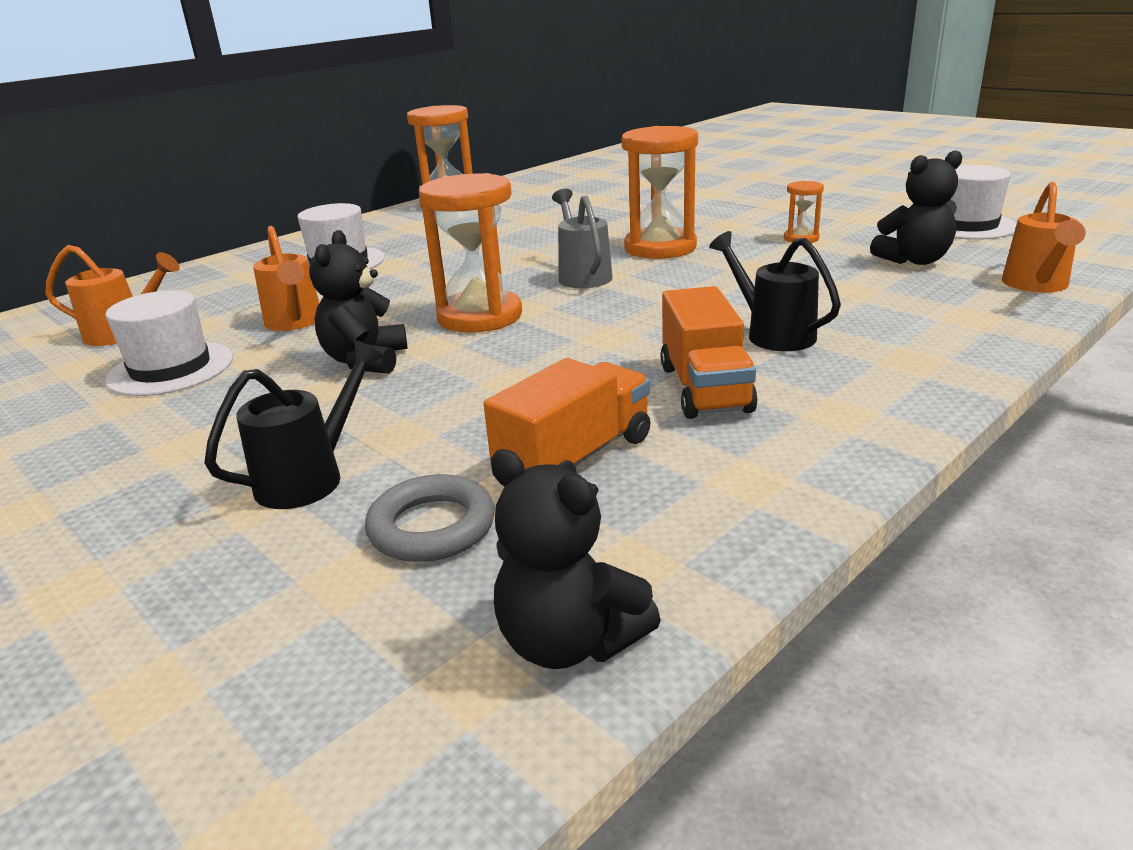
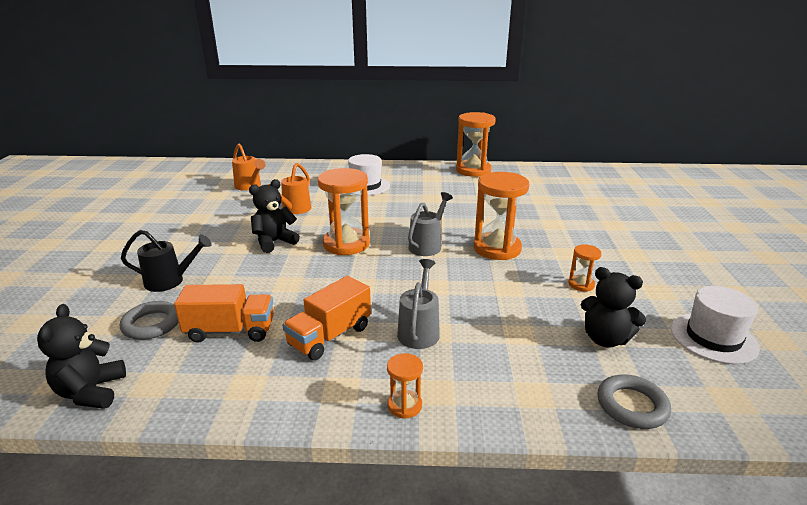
camera: 45 degrees right, 0 degrees up
white hat [105,290,233,396] -> none
black watering can [709,231,841,351] -> grey watering can [397,259,440,349]
orange watering can [1002,182,1086,292] -> grey ring [598,374,671,429]
none -> orange hourglass [387,353,423,419]

